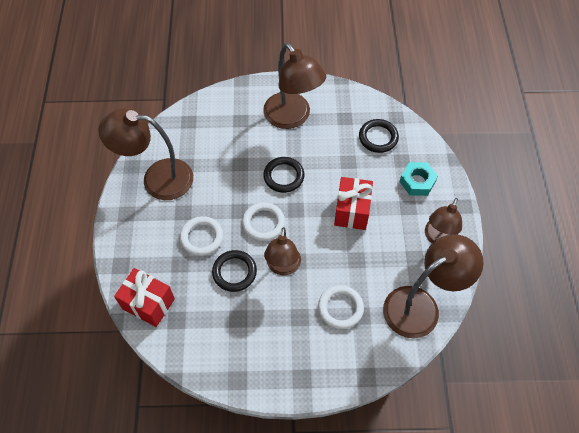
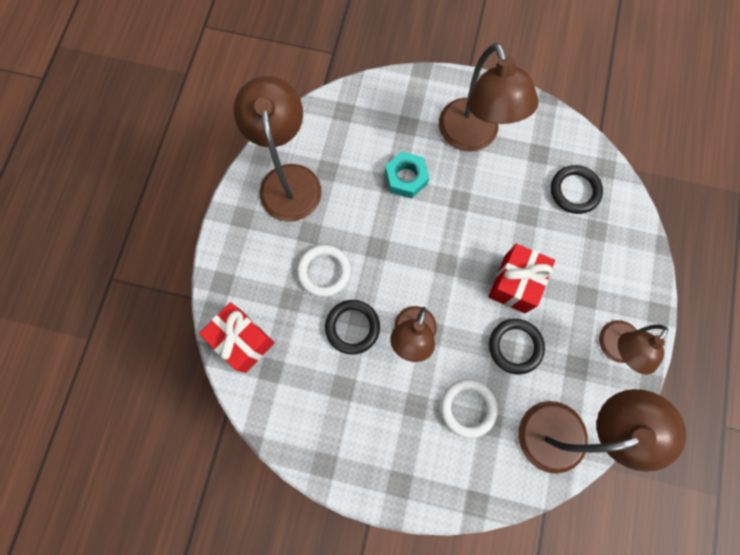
camera: 15 degrees right, 15 degrees up
brown lamp [98,108,193,200] -> brown lamp turned 60 degrees clockwise [234,76,322,222]
white ring [242,202,285,241] -> none
black ring [263,157,305,193] -> black ring moved to [489,319,545,374]
turquoise nut [400,162,438,196] -> turquoise nut moved to [385,152,429,198]

